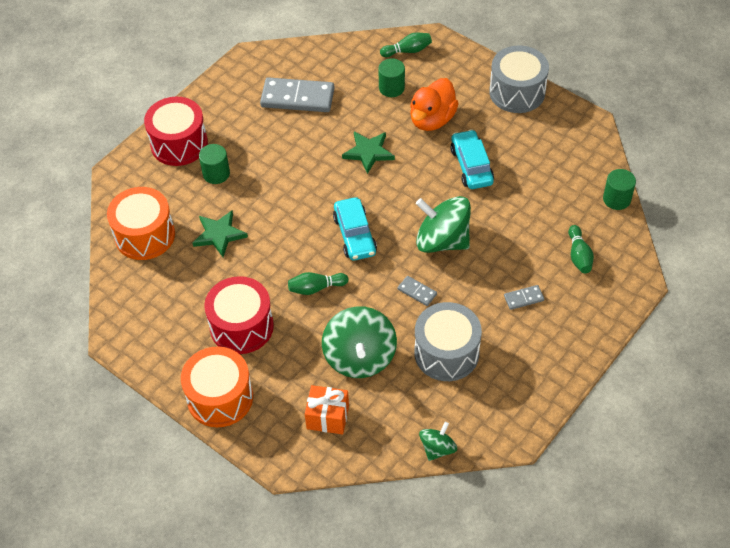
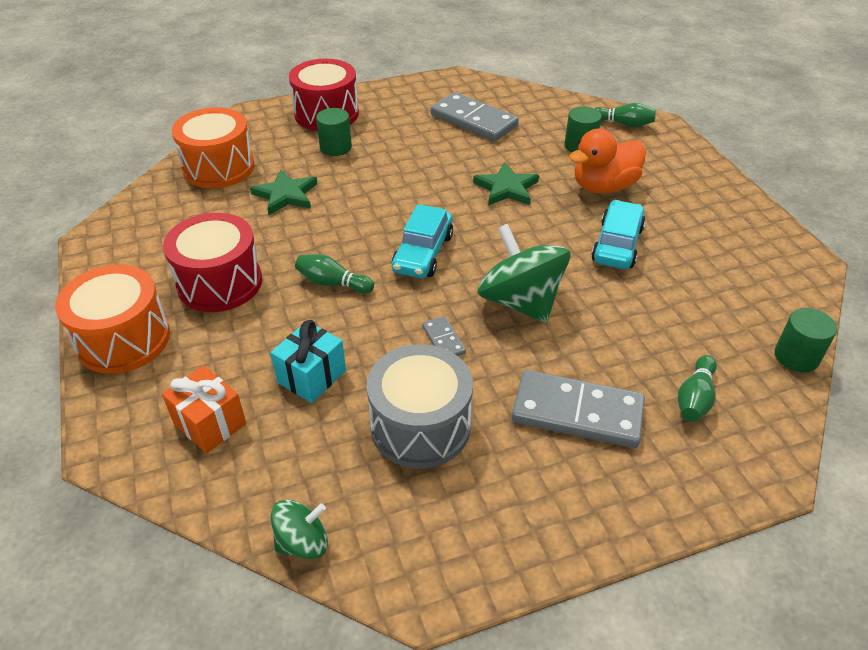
camera: 30 degrees right, 10 degrees down
green spinning top [322,306,397,378] -> turquoise gift [270,320,346,403]
grey drum [489,45,549,113] -> none
grey domino [504,285,544,310] -> grey domino [512,370,645,448], size x2.17

